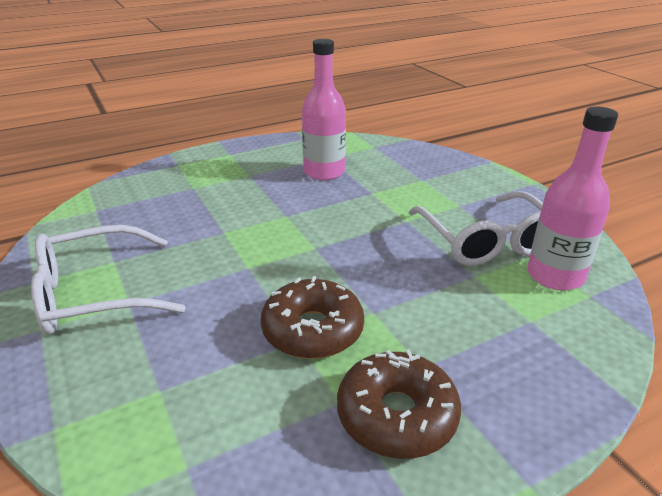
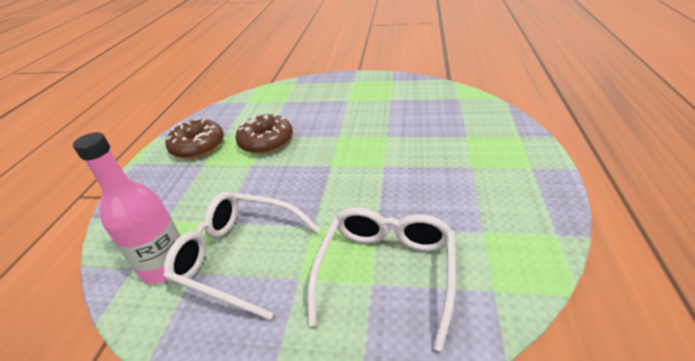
camera: 130 degrees right, 5 degrees up
white glasses [31,225,186,334] -> white glasses moved to [308,208,456,352]
pink bottle [302,39,346,180] -> none

